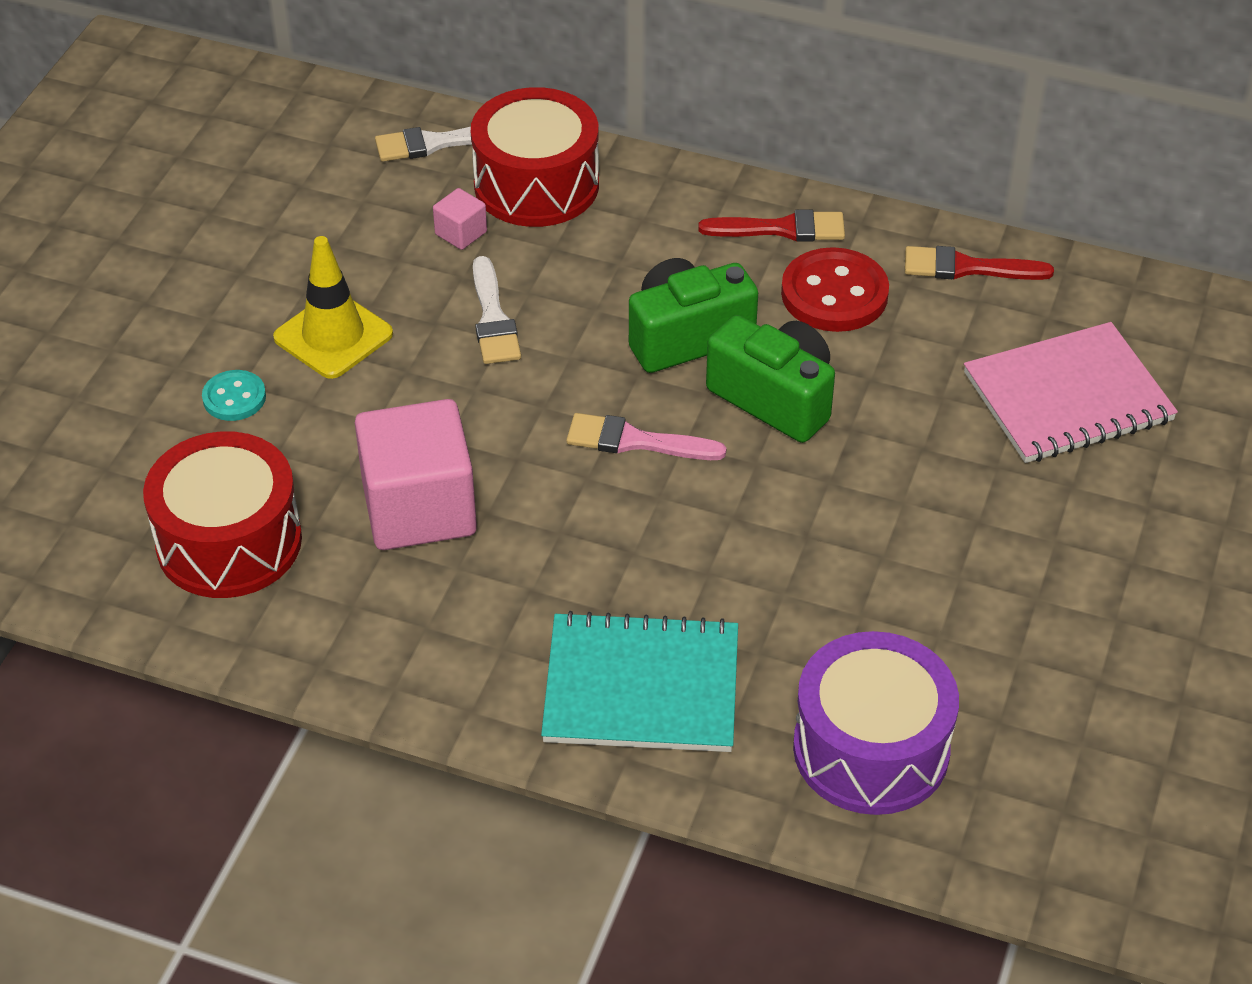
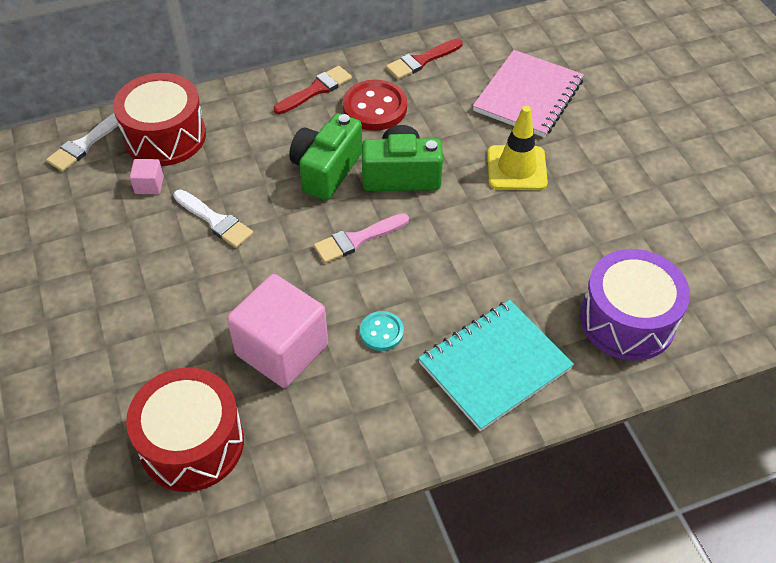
camera: 40 degrees left, 5 degrees up
turquoise button [202,370,266,421] -> turquoise button moved to [360,311,404,351]
yellow traffic cone [273,236,393,379] -> yellow traffic cone moved to [488,106,548,190]

